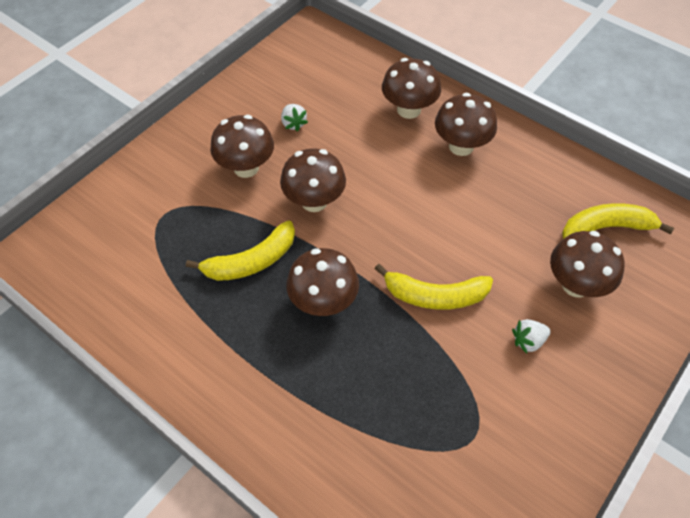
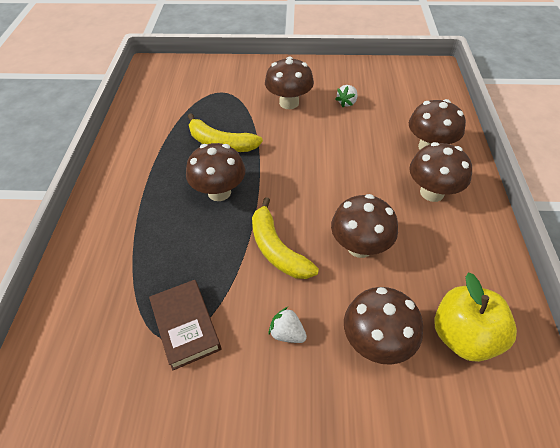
camera: 55 degrees right, 5 degrees down
brown mushroom [280,148,346,212] -> brown mushroom moved to [331,194,398,258]
yellow banana [562,203,674,239] -> yellow apple [434,272,517,362]
none -> brown book [149,280,221,370]

